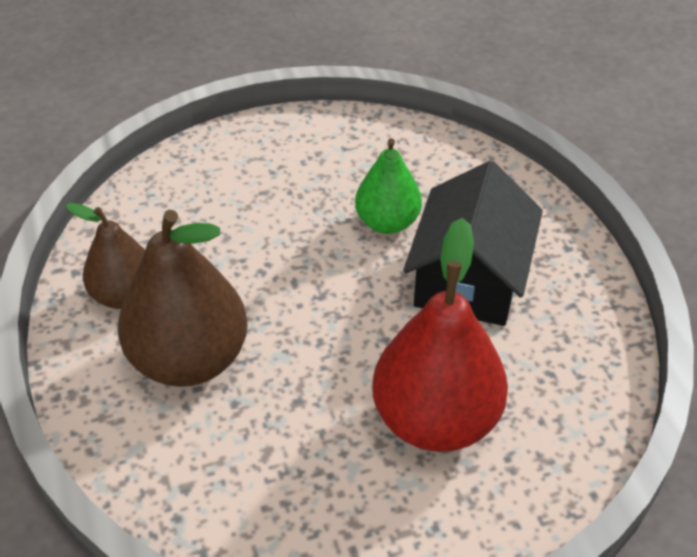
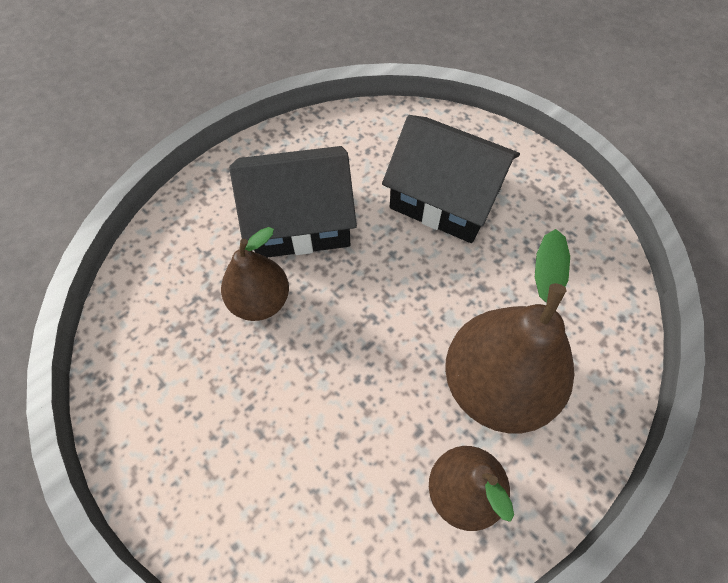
camera: 115 degrees left, 15 degrees up
green pear [355,138,422,234] -> brown pear [221,227,289,321]
red pear [372,218,508,452] -> black house [382,115,520,243]

